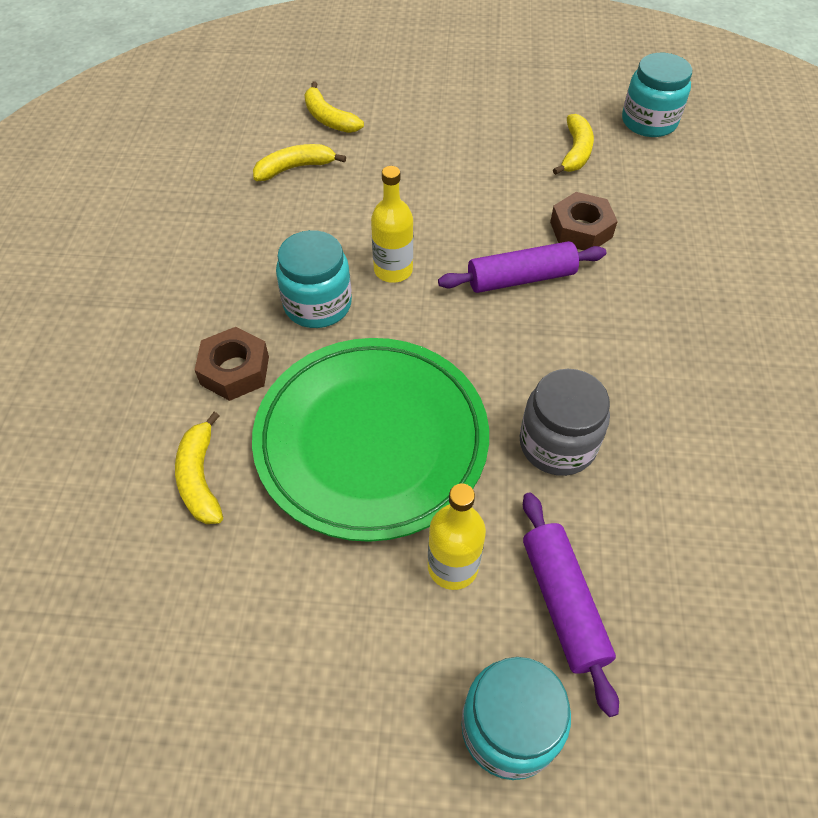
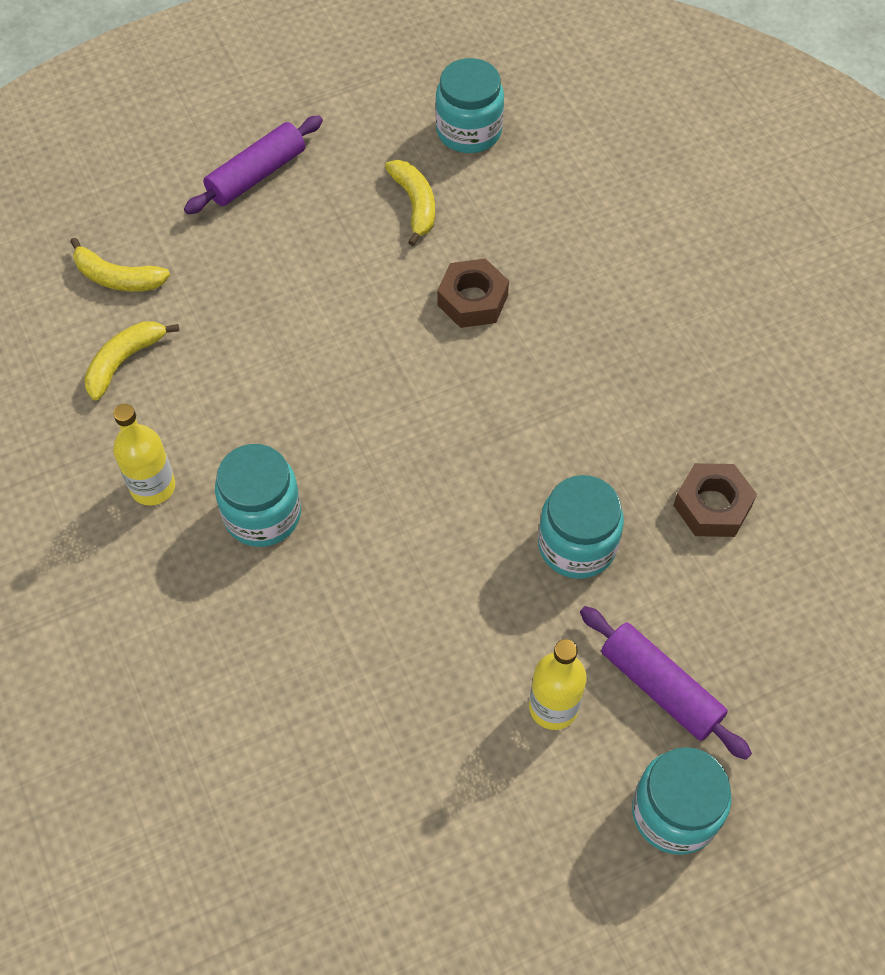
camera: 30 degrees left, 5 degrees up
yellow banana [175,412,223,524] -> none
brown nut [195,327,269,401] -> brown nut moved to [673,463,757,537]
green plate [252,338,489,542] -> none
yellow bottle [371,166,413,283] -> yellow bottle moved to [113,404,175,506]
purple rolling pin [438,241,606,293] -> purple rolling pin moved to [184,115,323,214]
grey jar [520,369,610,476] -> turquoise jar [538,475,624,579]

